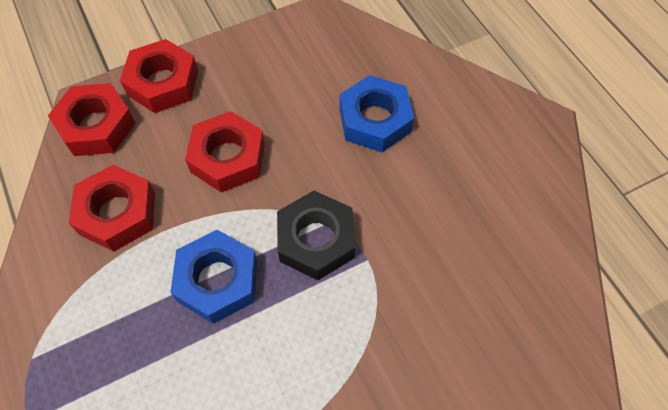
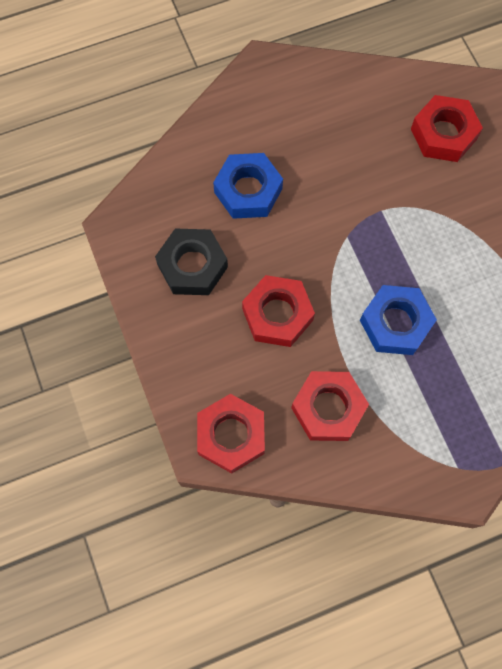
camera: 85 degrees left, 10 degrees up
red nut [120,39,198,113] -> red nut moved to [411,95,483,162]
black nut [277,191,355,280] -> black nut moved to [155,228,228,295]

